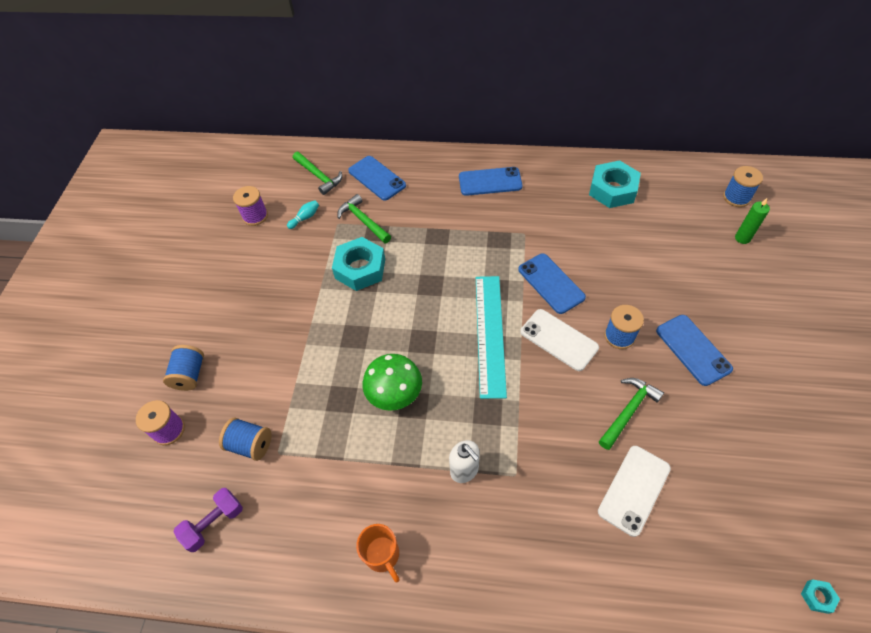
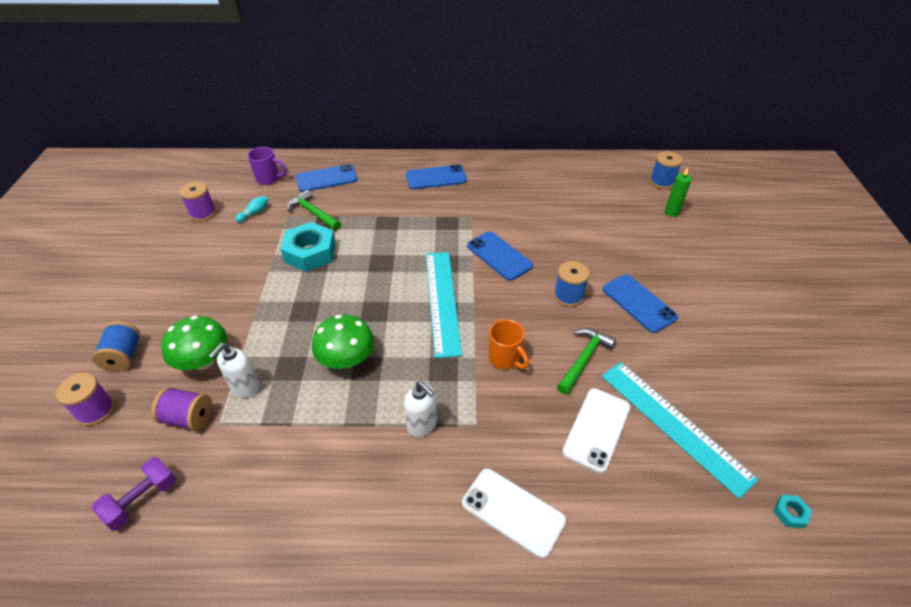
camera: 10 degrees left, 10 degrees down
blue spool [219,417,272,461] -> purple spool [151,387,212,431]
green hammer [293,152,342,195] -> purple mug [247,147,287,185]
blue phone [348,156,406,200] -> blue phone turned 60 degrees counterclockwise [296,164,358,192]
orange mug [356,524,400,582] -> orange mug moved to [489,319,529,370]
white phone [520,309,599,371] -> white phone moved to [462,469,566,558]
turquoise nut [589,160,641,208] -> none
none -> green mushroom [161,315,227,370]
none -> white soap dispenser [209,343,259,398]
none -> turquoise ruler [602,362,759,499]

